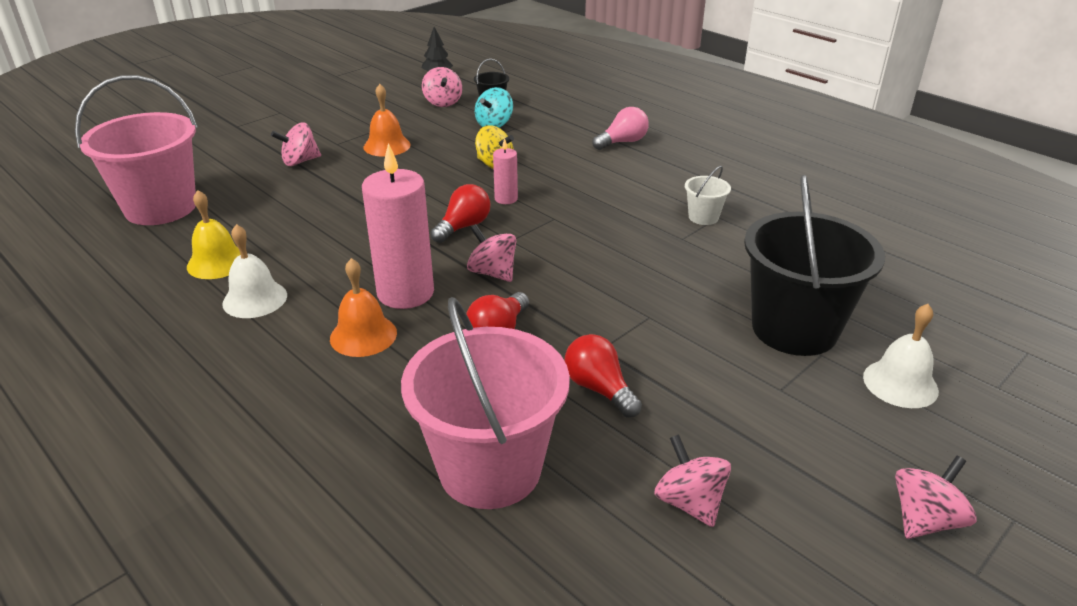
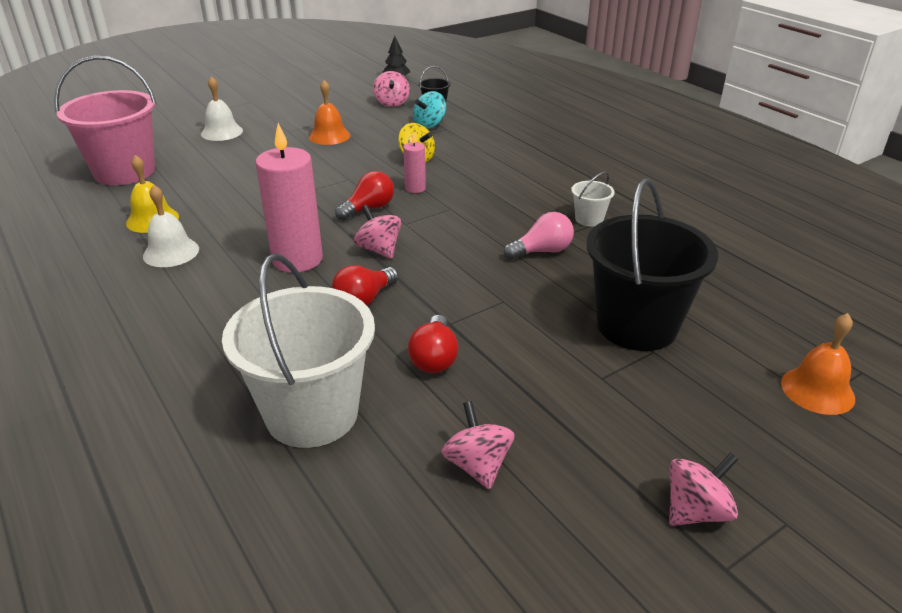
camera: 10 degrees right, 0 degrees up
pink spinning top [271,122,321,166] -> none
orange bell [330,258,397,357] -> orange bell moved to [781,313,855,415]
pink bucket [401,297,570,509] -> white bucket [222,253,375,448]
red light bulb [565,334,642,418] -> red light bulb turned 150 degrees counterclockwise [408,315,458,373]
pink light bulb [592,107,649,150] -> pink light bulb moved to [504,212,574,260]
white bell [863,304,939,408] -> white bell moved to [201,76,243,141]

